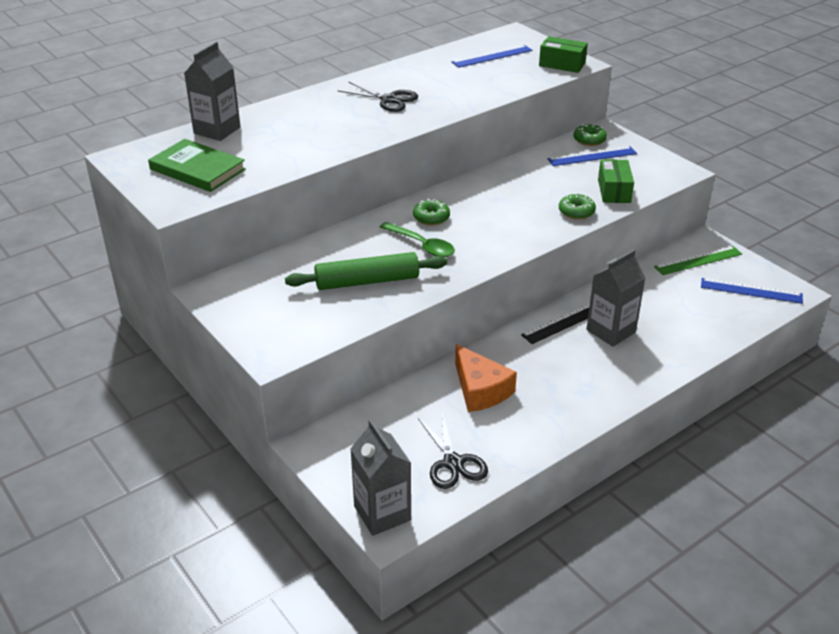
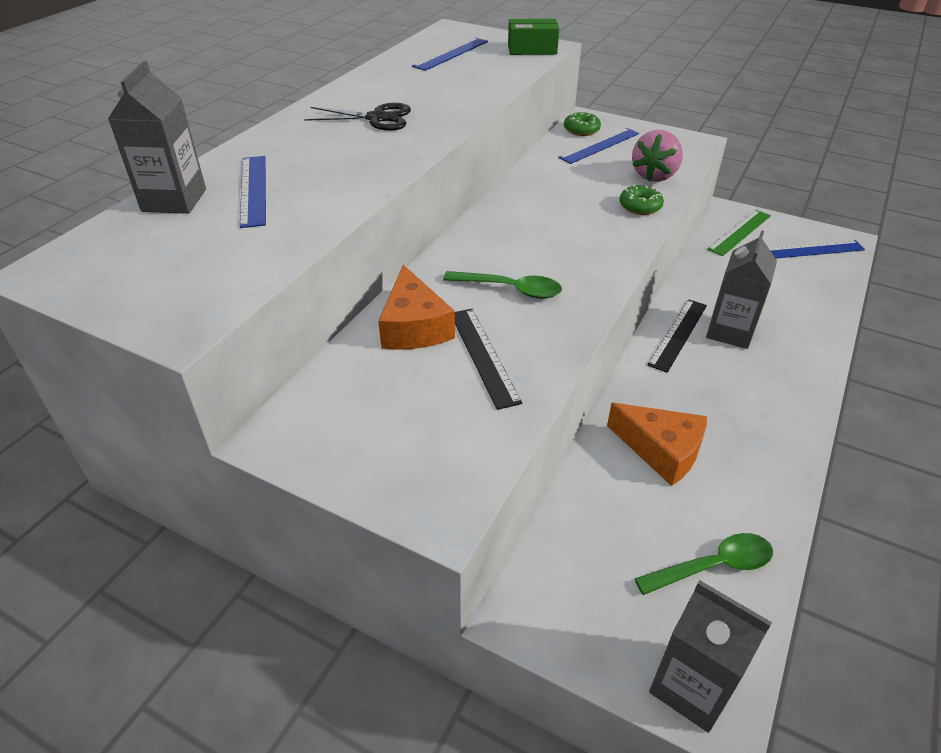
camera: 25 degrees left, 5 degrees up
green book [148,139,246,192] -> none
green rolling pin [285,252,447,290] -> black ruler [455,309,522,410]
green donut [413,199,450,226] -> none
black scissors [418,412,488,489] -> green spoon [635,533,773,595]
green box [598,159,634,203] -> pink strawberry [632,130,683,182]
none -> blue ruler [240,156,266,228]
none -> orange cheese [378,265,455,350]

